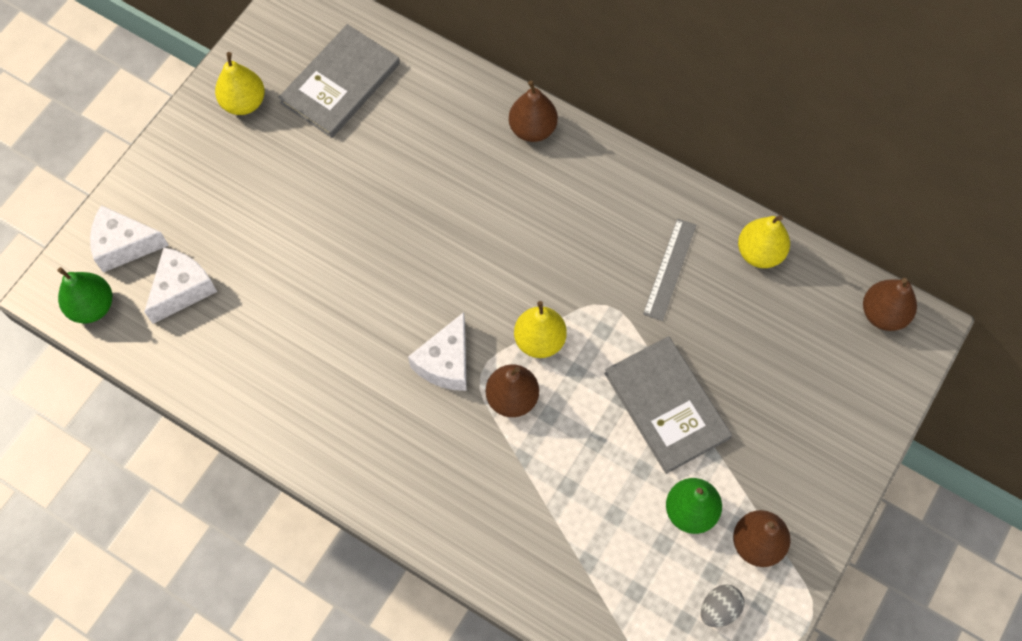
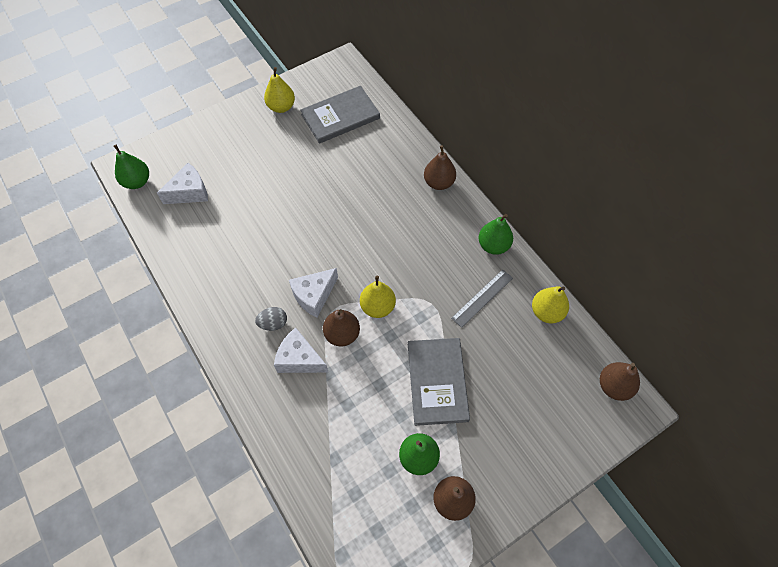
camera: 25 degrees right, 5 degrees down
white cheese [90,205,169,273] -> white cheese moved to [274,328,329,373]
grey egg [701,585,744,627] -> grey egg moved to [255,307,287,331]
none -> green pear [479,214,513,255]

